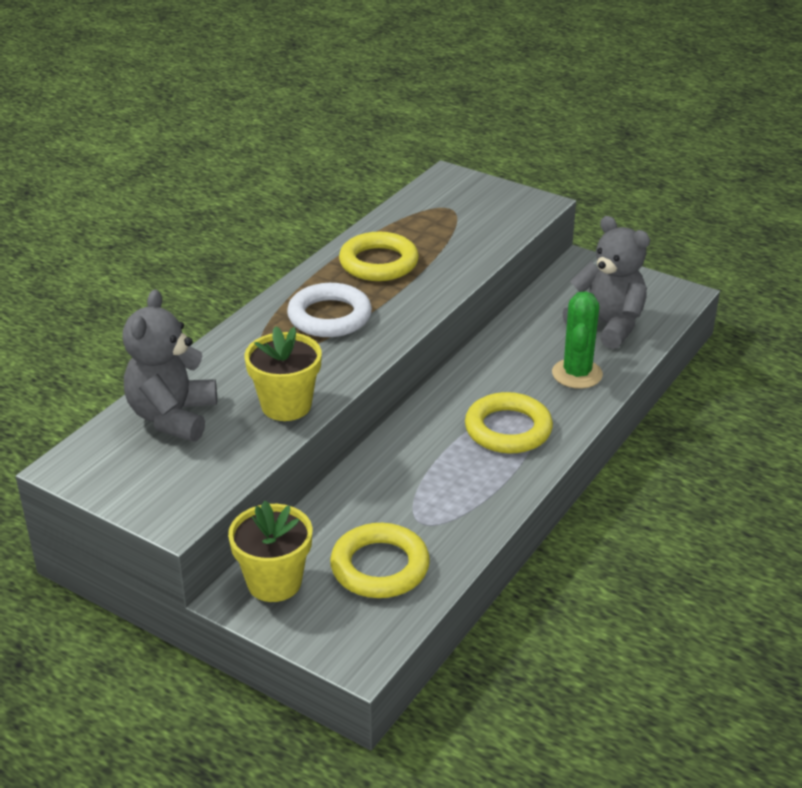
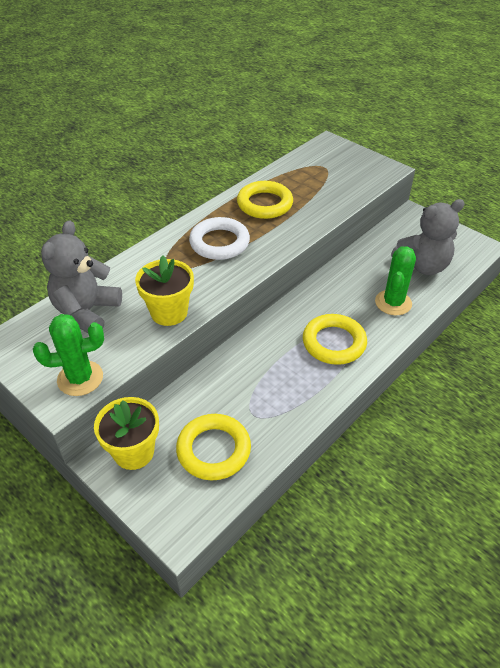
camera: 10 degrees right, 10 degrees up
grey teddy bear [563,216,650,349] -> grey teddy bear turned 105 degrees clockwise [391,199,465,275]
none -> green cactus [33,314,104,396]

